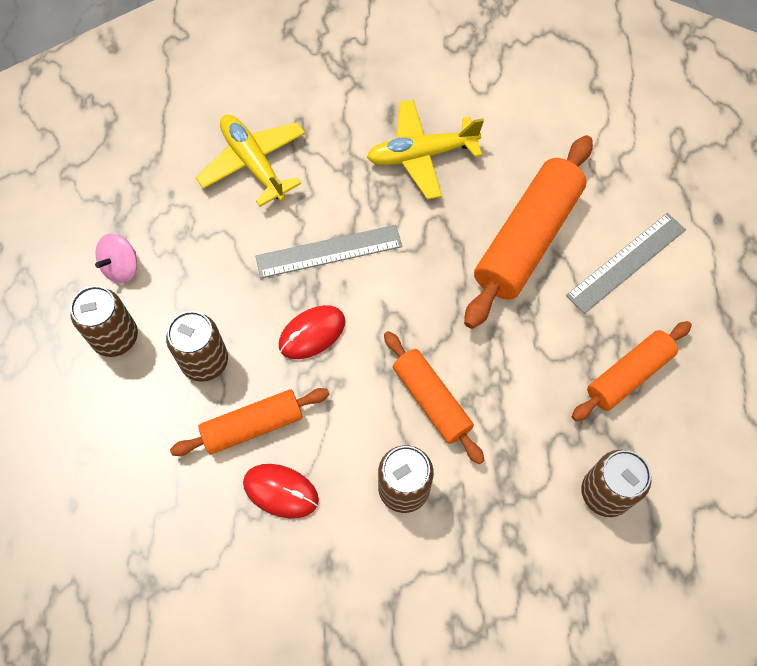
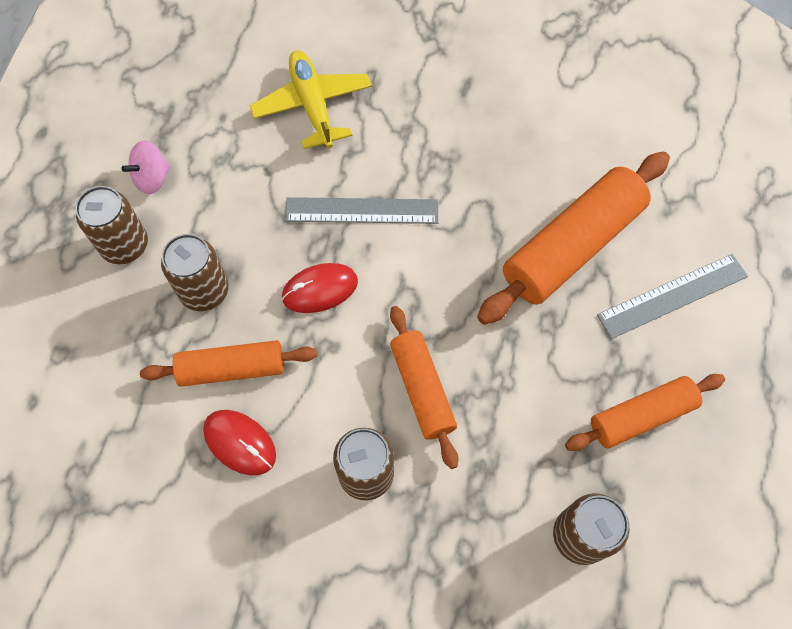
camera: 15 degrees right, 0 degrees up
yellow plane [367,100,484,200] -> none

